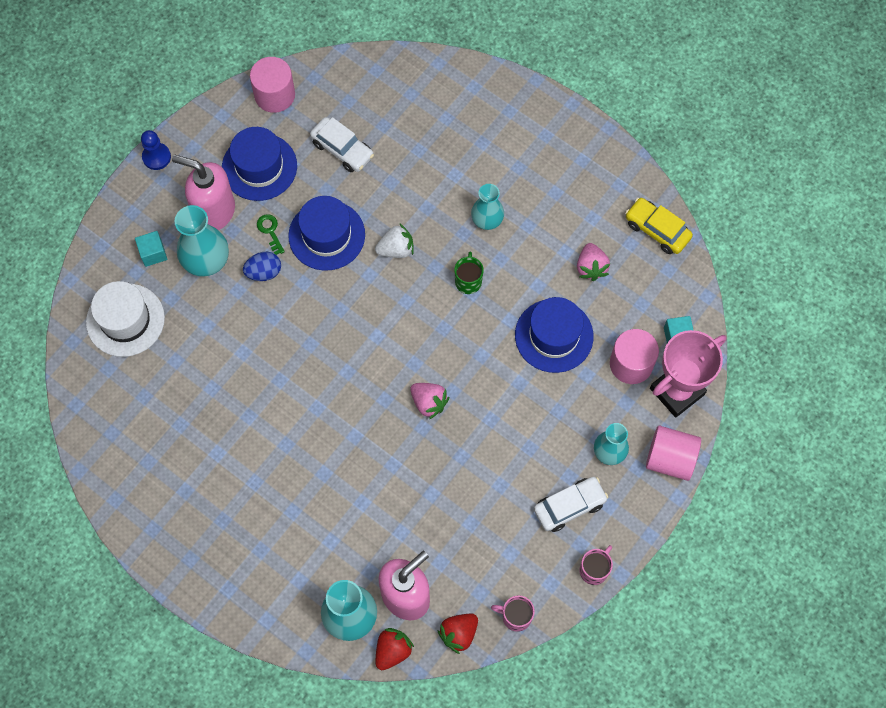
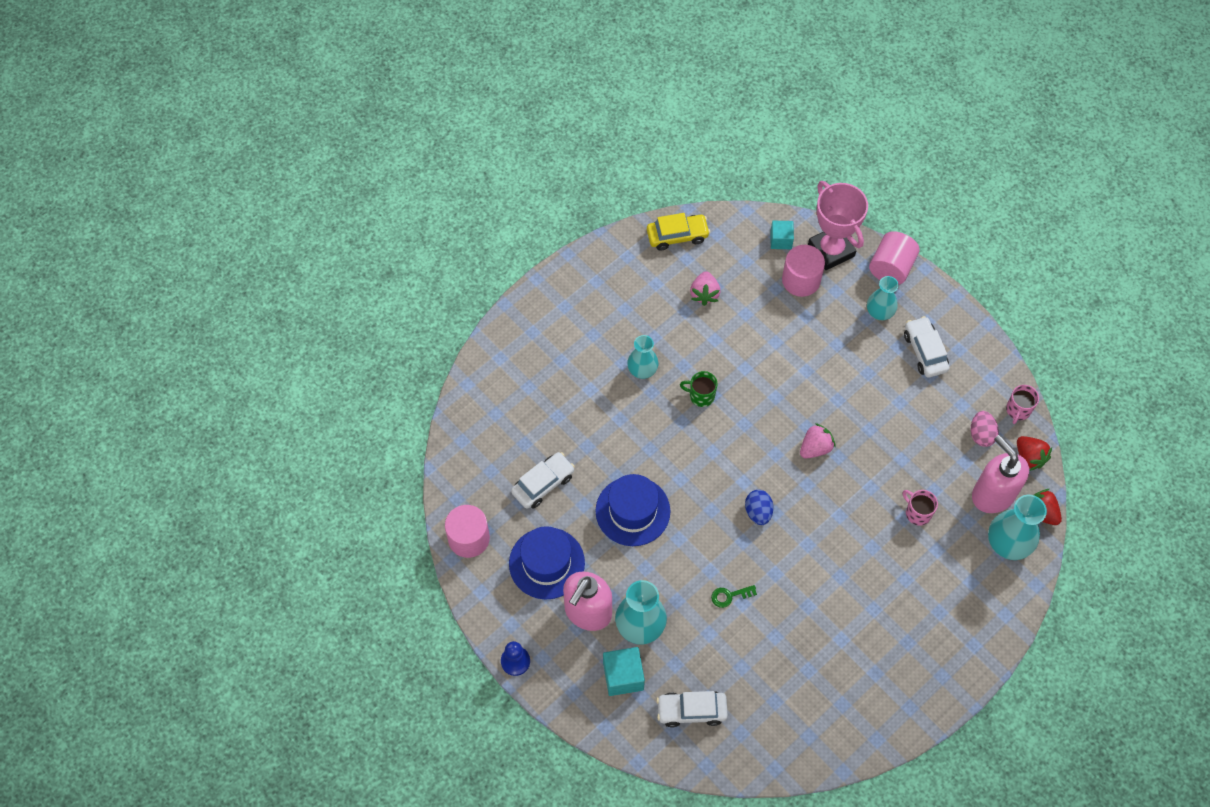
camera: 80 degrees left, 5 degrees down
white hat [86,281,165,357] -> white car [656,691,728,728]
turquoise cube [135,231,167,267] -> turquoise cube [603,647,645,696], size x1.50
blue egg [243,252,281,281] -> blue egg moved to [745,490,773,525]
green key [257,214,285,255] -> green key moved to [711,585,757,608]
white strawberry [375,224,414,258] -> none
blue hat [515,297,594,373] -> none
pink strawberry [577,243,610,281] -> pink strawberry turned 90 degrees clockwise [690,271,721,306]
pink mug [580,545,613,585] -> pink mug moved to [903,490,938,526]
yellow car [625,198,693,254] -> yellow car turned 150 degrees counterclockwise [647,213,710,251]
none -> pink egg [971,411,999,447]

